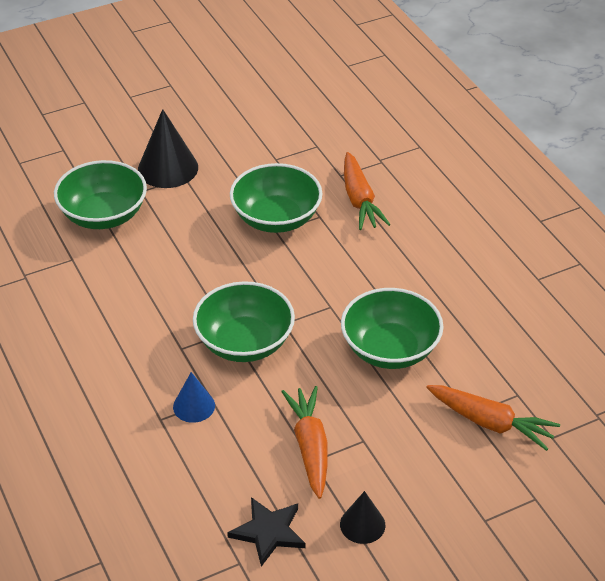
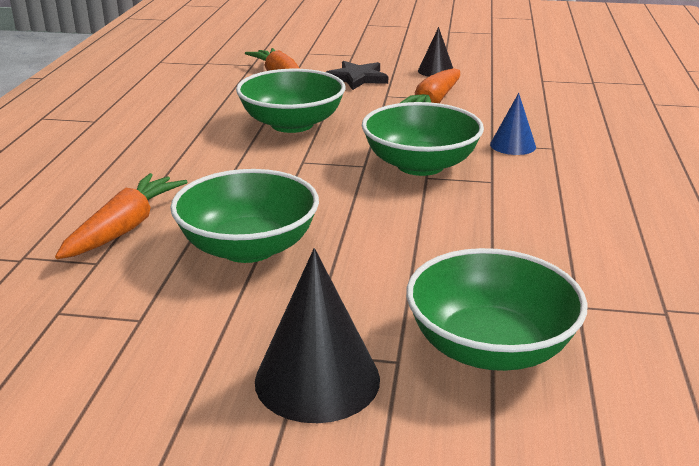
camera: 145 degrees left, 15 degrees down
black star [227,497,306,567] -> black star moved to [326,61,388,90]

